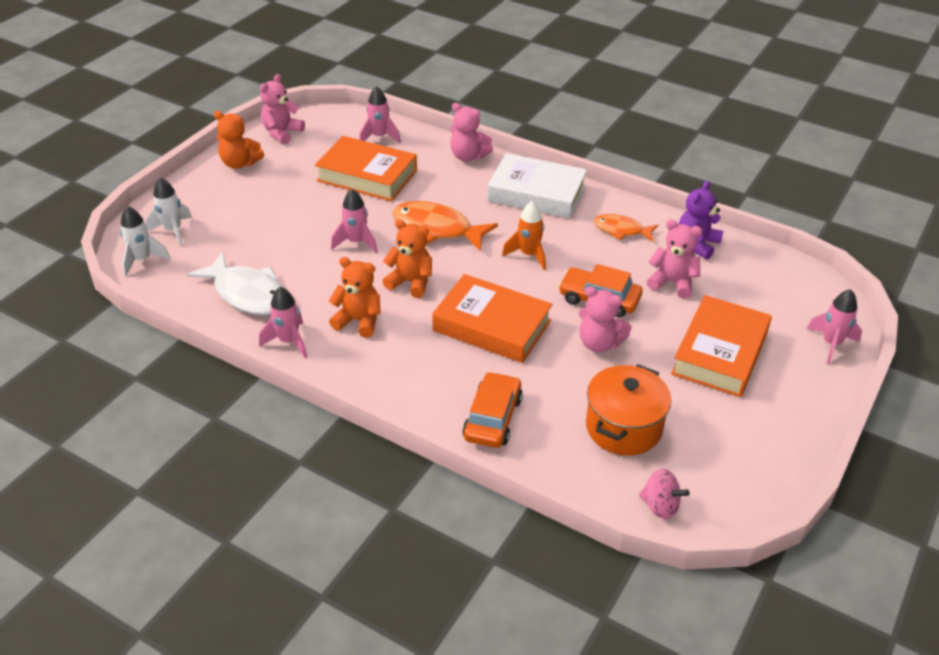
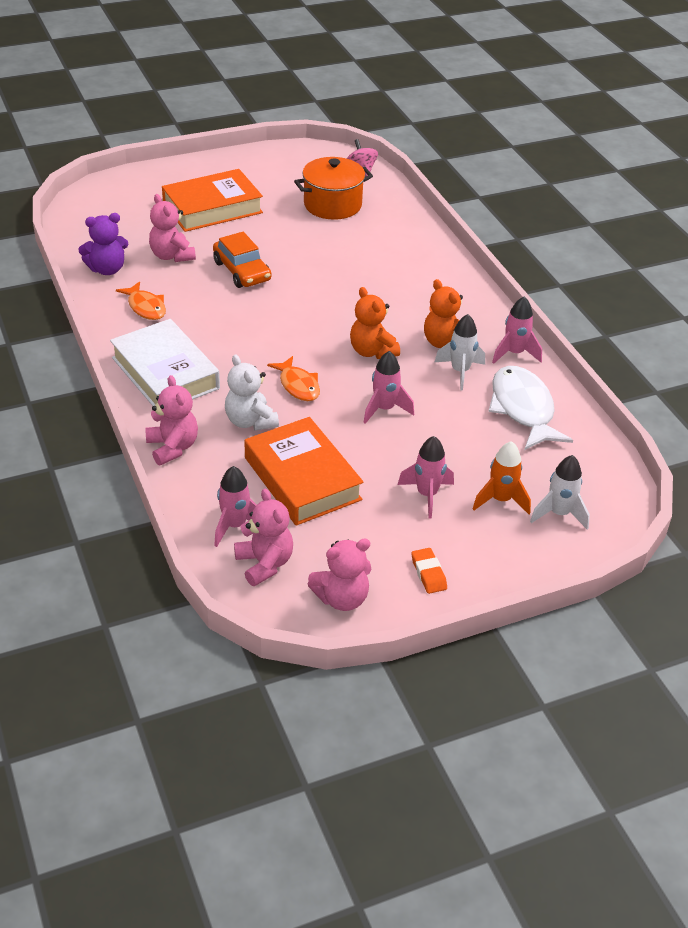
camera: 145 degrees left, 0 degrees up
white rocket [120,206,170,277] -> white rocket moved to [435,314,485,390]
orange teddy bear [214,111,264,169] -> orange eraser [412,548,447,594]
orange fish [392,201,498,251] -> orange fish [267,356,320,401], size x0.60
orange book [432,274,553,363] -> none
orange car [462,372,523,448] -> none
orange rocket [502,201,546,270] -> orange rocket moved to [473,441,531,514]
pink teddy bear [579,286,632,352] -> pink teddy bear moved to [234,489,293,586]
pink rocket [807,289,862,364] -> pink rocket moved to [398,436,454,518]
none -> white teddy bear [225,354,279,430]

